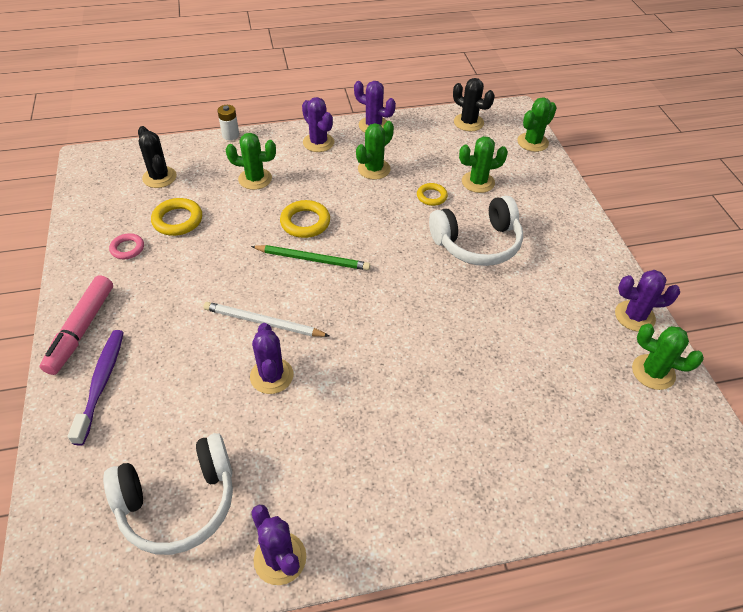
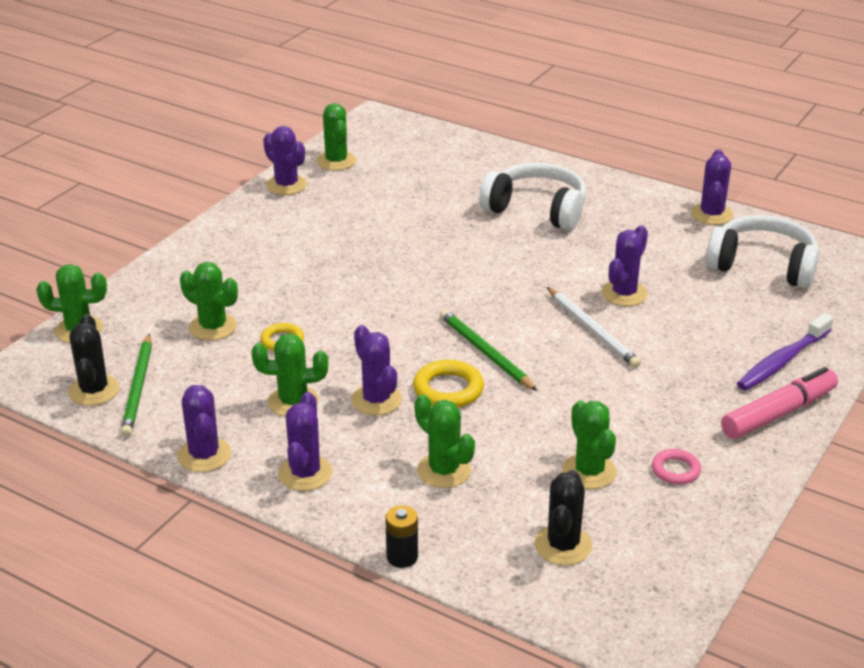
camera: 135 degrees left, 15 degrees down
yellow ring [151,198,202,236] -> green cactus [562,401,617,489]
white battery [218,105,239,140] -> black battery [385,505,418,568]
white headphones [429,196,523,266] -> white headphones moved to [479,163,586,230]
none -> green pencil [121,334,152,437]
none -> purple cactus [351,325,402,416]

